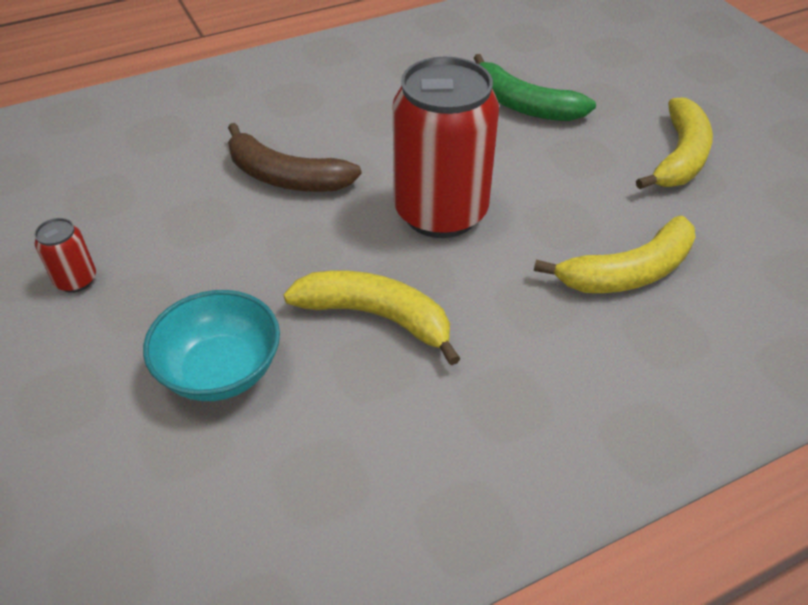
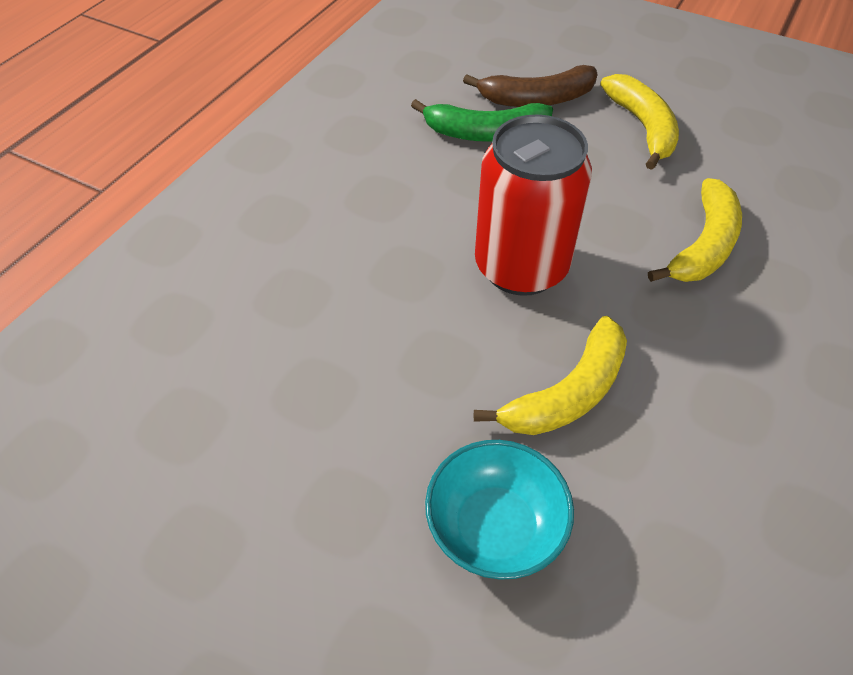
camera: 35 degrees left, 5 degrees up
red can [34,218,96,293] -> none
brown banana [228,123,362,192] -> brown banana moved to [463,65,598,107]
yellow banana [283,271,461,366] -> yellow banana turned 150 degrees clockwise [474,316,627,435]

